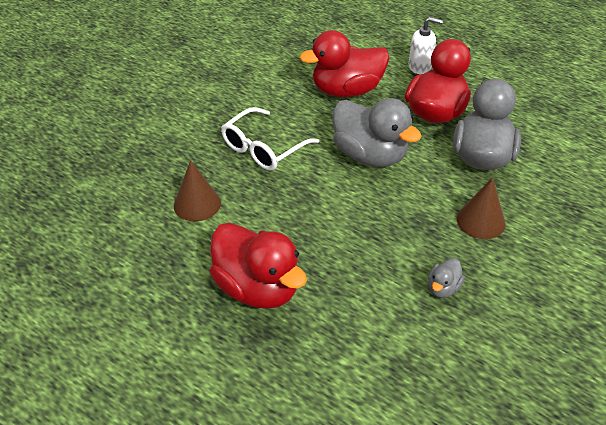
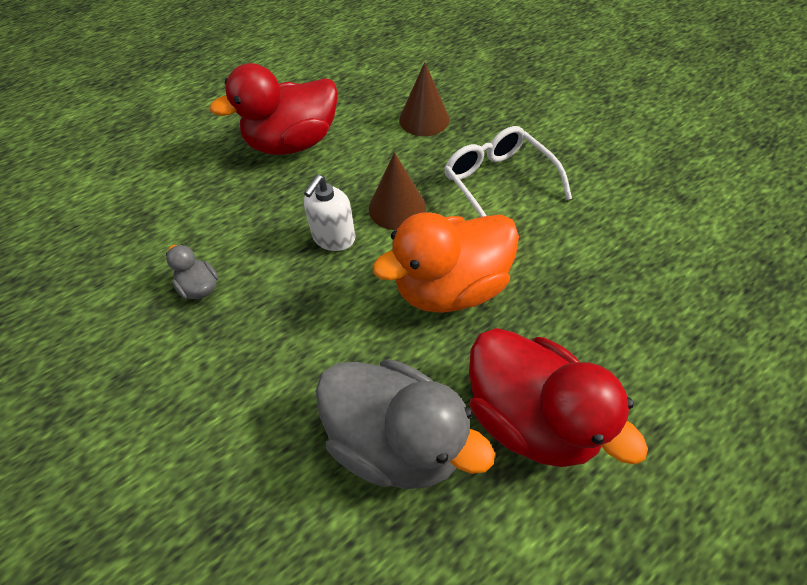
camera: 110 degrees right, 10 degrees up
red duck [300,30,389,97] -> none
grey duck [332,98,422,167] -> orange duck [372,212,519,313]
white soap dispenser [409,17,443,74] -> white soap dispenser moved to [304,175,355,251]
brown cone [457,177,506,239] -> brown cone moved to [369,152,426,230]

